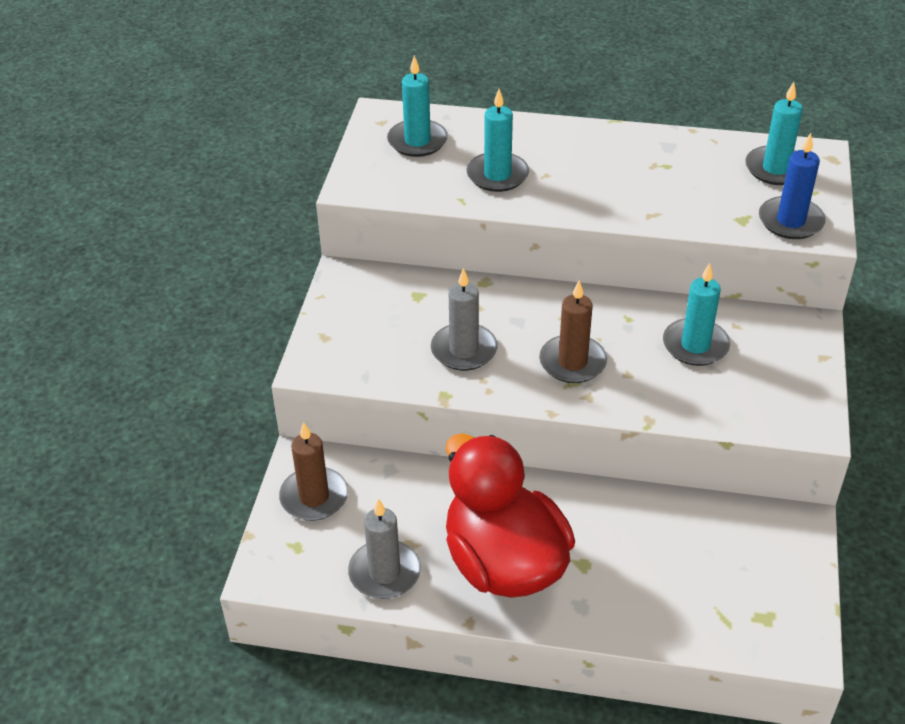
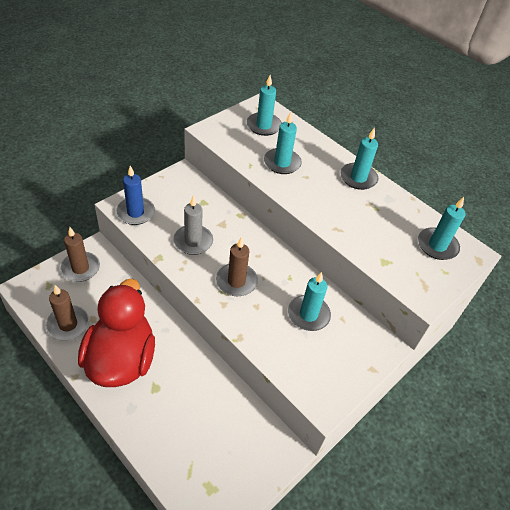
camera: 30 degrees right, 5 degrees up
grey candle [348,498,421,599] -> brown candle [46,285,89,341]
blue candle [759,133,826,239] -> blue candle moved to [116,166,155,225]
none -> turquoise candle [340,127,378,190]

